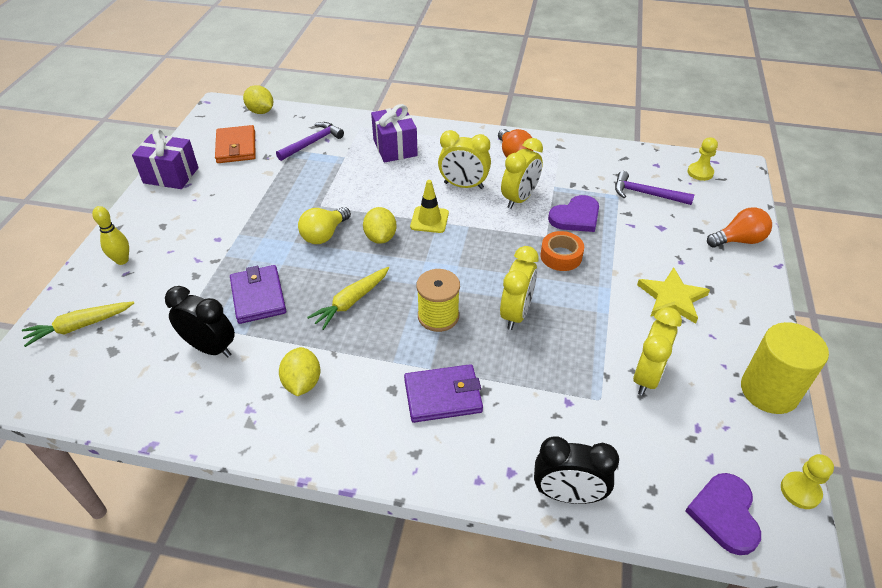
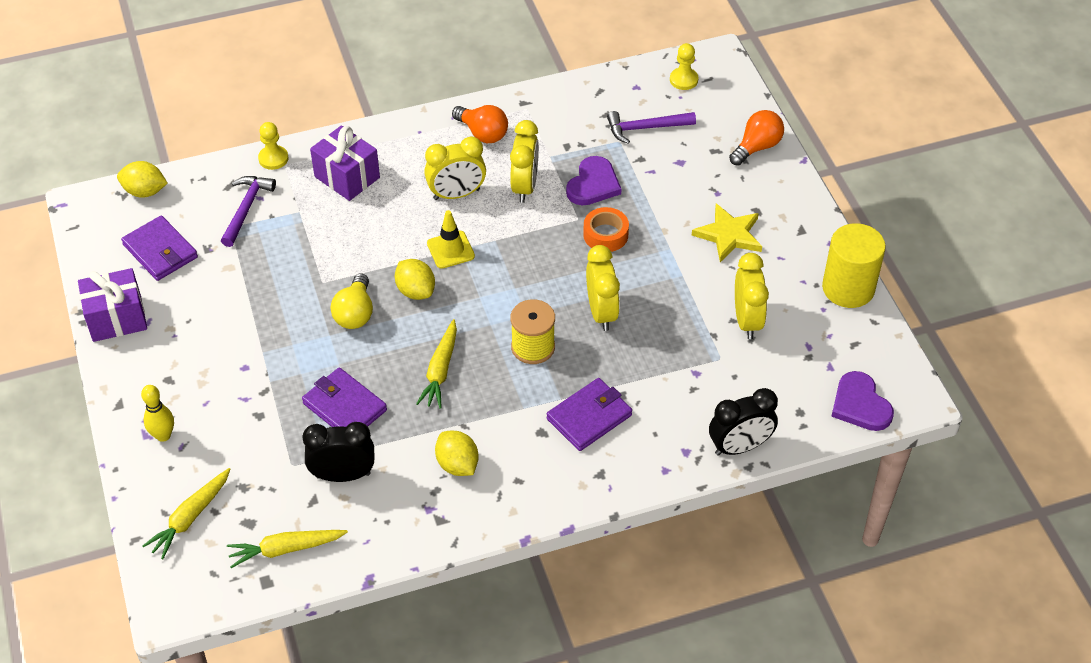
camera: 30 degrees left, 5 degrees up
orange wallet [215,125,256,163] -> purple wallet [121,215,198,281]
yellow pawn [781,454,834,509] -> yellow pawn moved to [258,122,288,170]
none -> yellow carrot [227,530,348,568]

